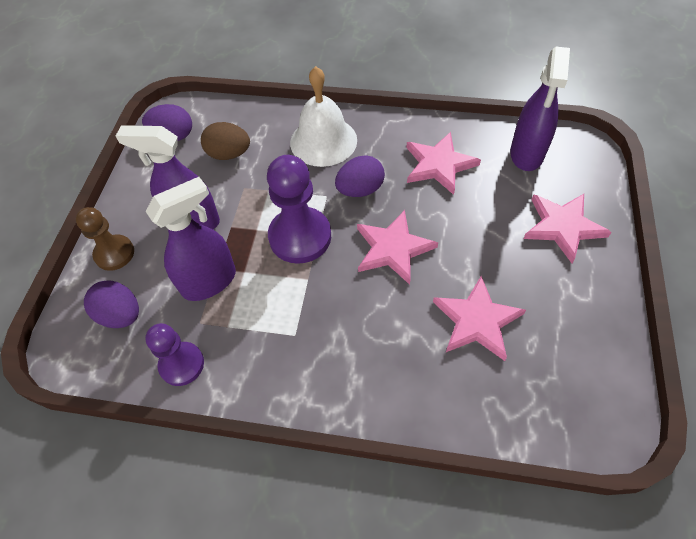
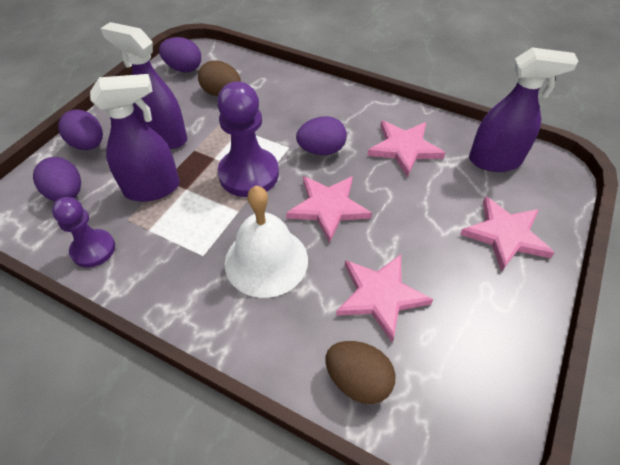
camera: 15 degrees right, 5 degrees down
brown pawn [76,207,134,271] -> purple egg [58,109,103,150]
white bell [290,66,357,167] -> white bell moved to [225,186,308,298]
purple spray bottle [510,47,570,171] -> purple spray bottle turned 120 degrees counterclockwise [469,47,579,172]
none -> brown egg [325,341,395,404]

